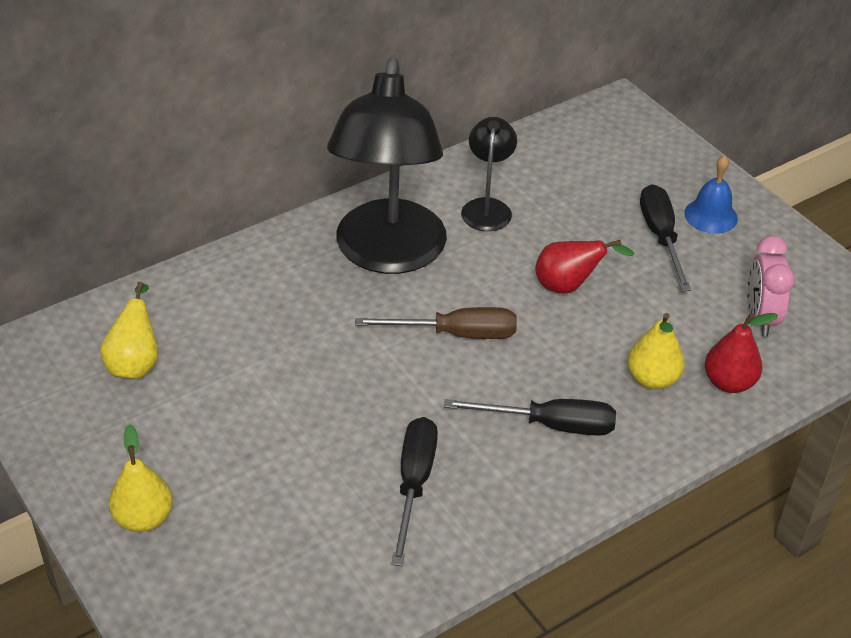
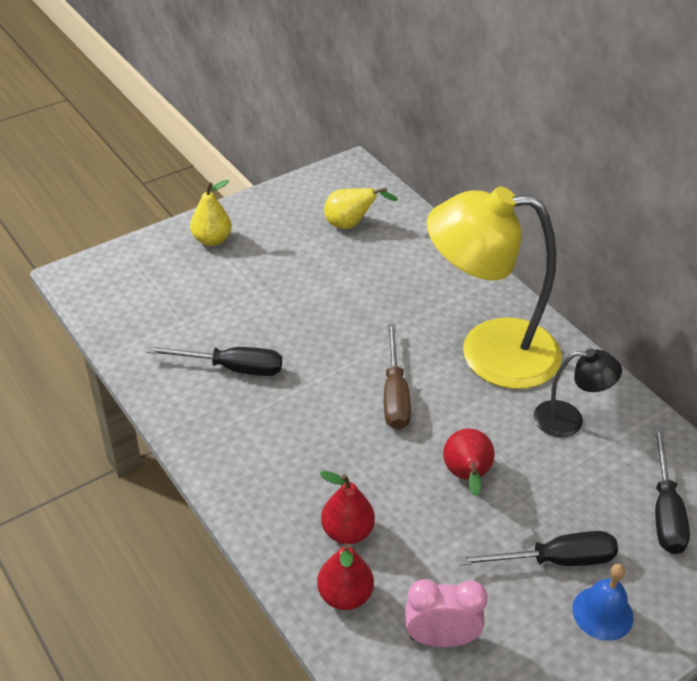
camera: 90 degrees right, 0 degrees up
black lamp [327,58,447,274] -> yellow lamp [427,187,562,389]
black screwdriver [444,399,616,436] -> black screwdriver moved to [654,427,690,554]
yellow pear [627,313,685,389] -> red pear [320,471,375,544]

